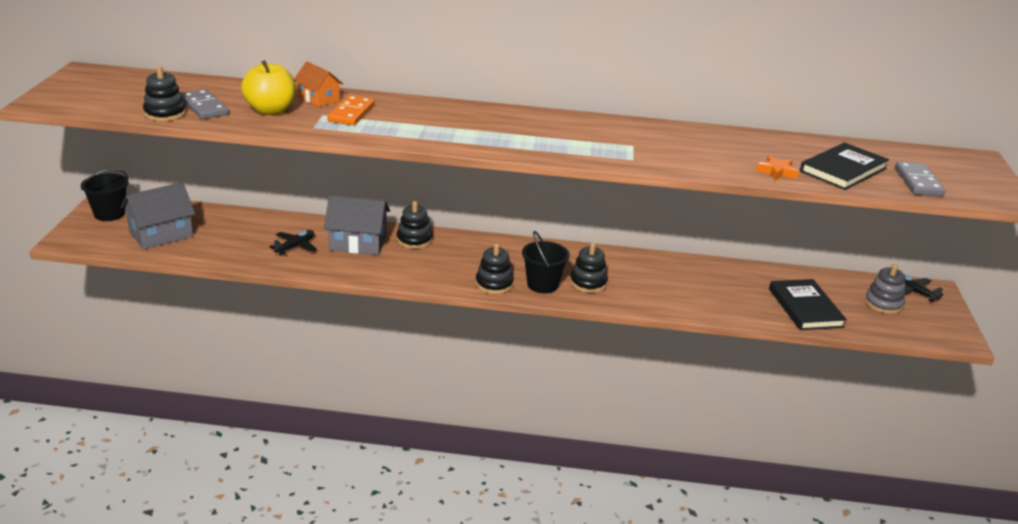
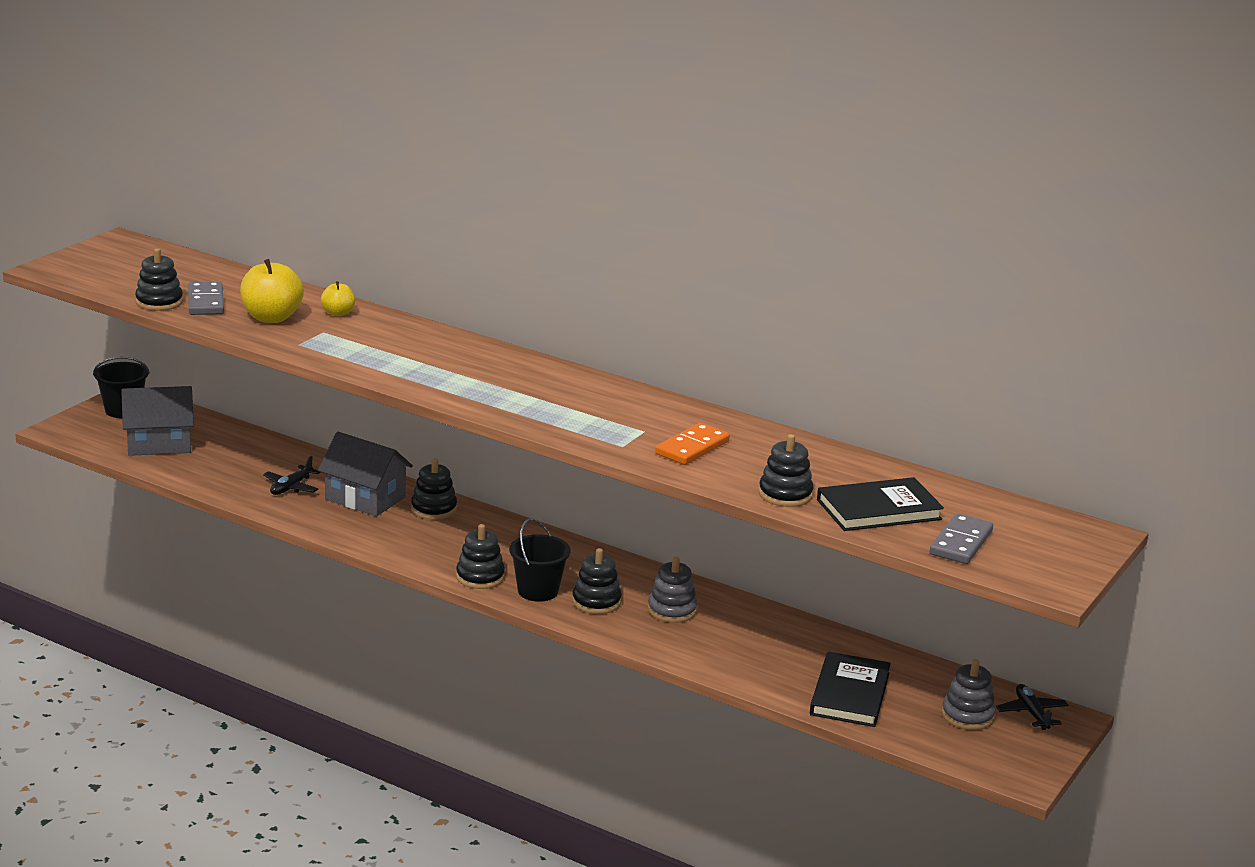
camera: 25 degrees right, 5 degrees down
black plane [269,230,317,255] -> black plane turned 150 degrees clockwise [263,456,321,495]
orange house [294,62,343,107] -> yellow apple [321,281,355,316]
orange domino [327,95,374,125] -> orange domino moved to [655,423,730,465]
orange star [756,156,799,181] -> black stacking toy [759,434,814,507]
none -> grey stacking toy [648,557,697,623]

